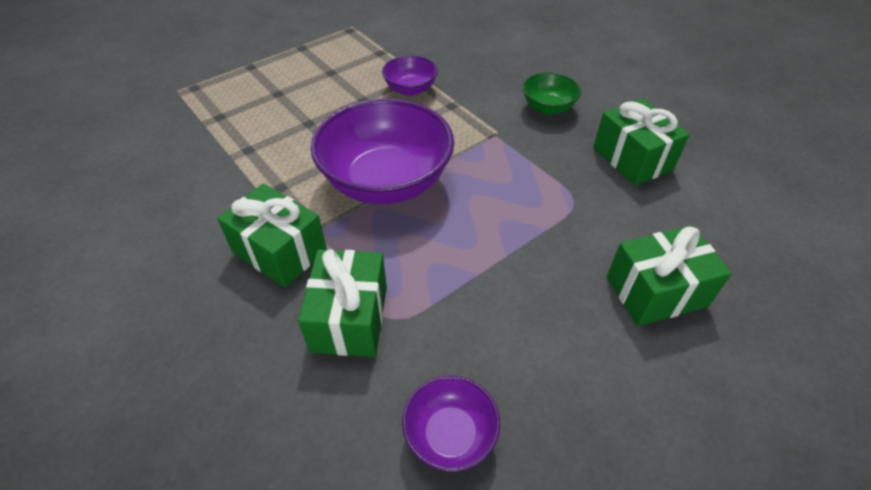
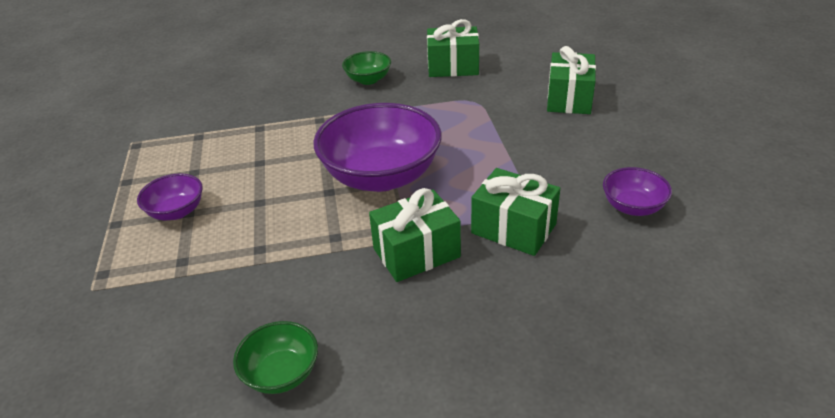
camera: 60 degrees left, 10 degrees down
purple bowl [382,55,438,96] -> purple bowl moved to [137,174,203,220]
none -> green bowl [233,321,318,394]

